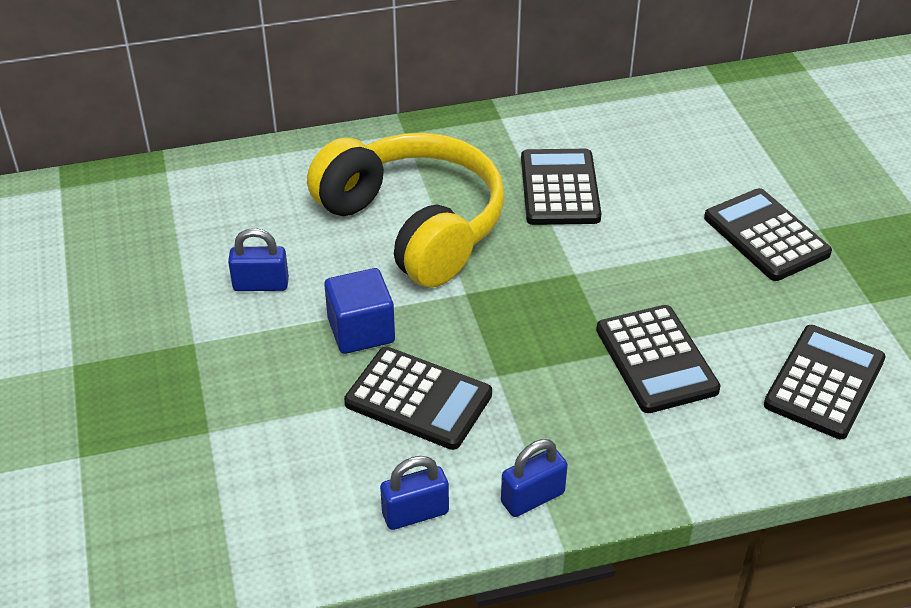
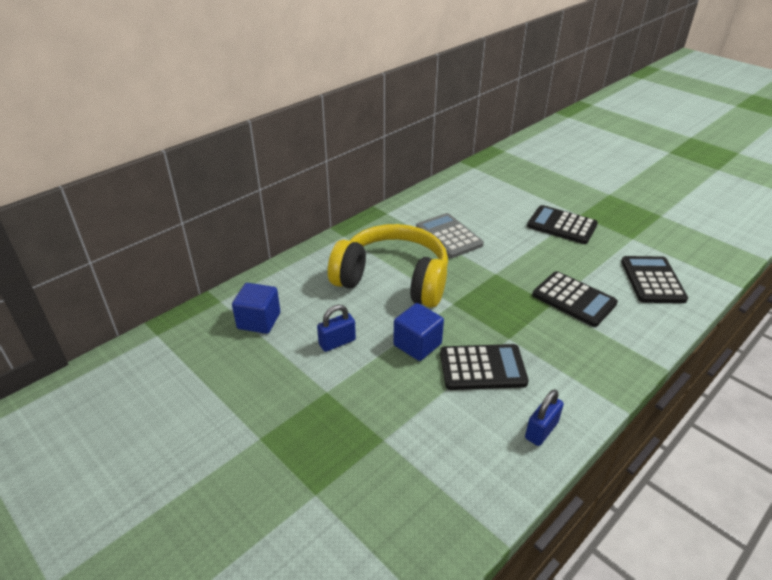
camera: 30 degrees left, 5 degrees down
blue padlock [501,439,568,517] -> none
black calculator [521,149,602,225] -> grey calculator [416,213,484,258]
none -> blue cube [232,283,280,334]

